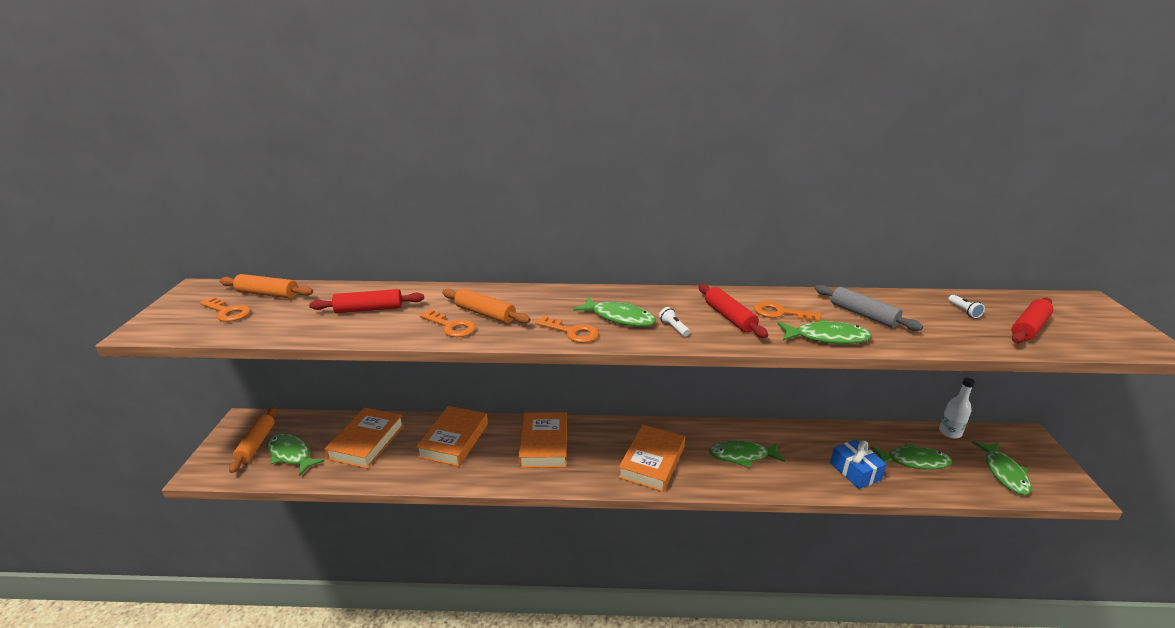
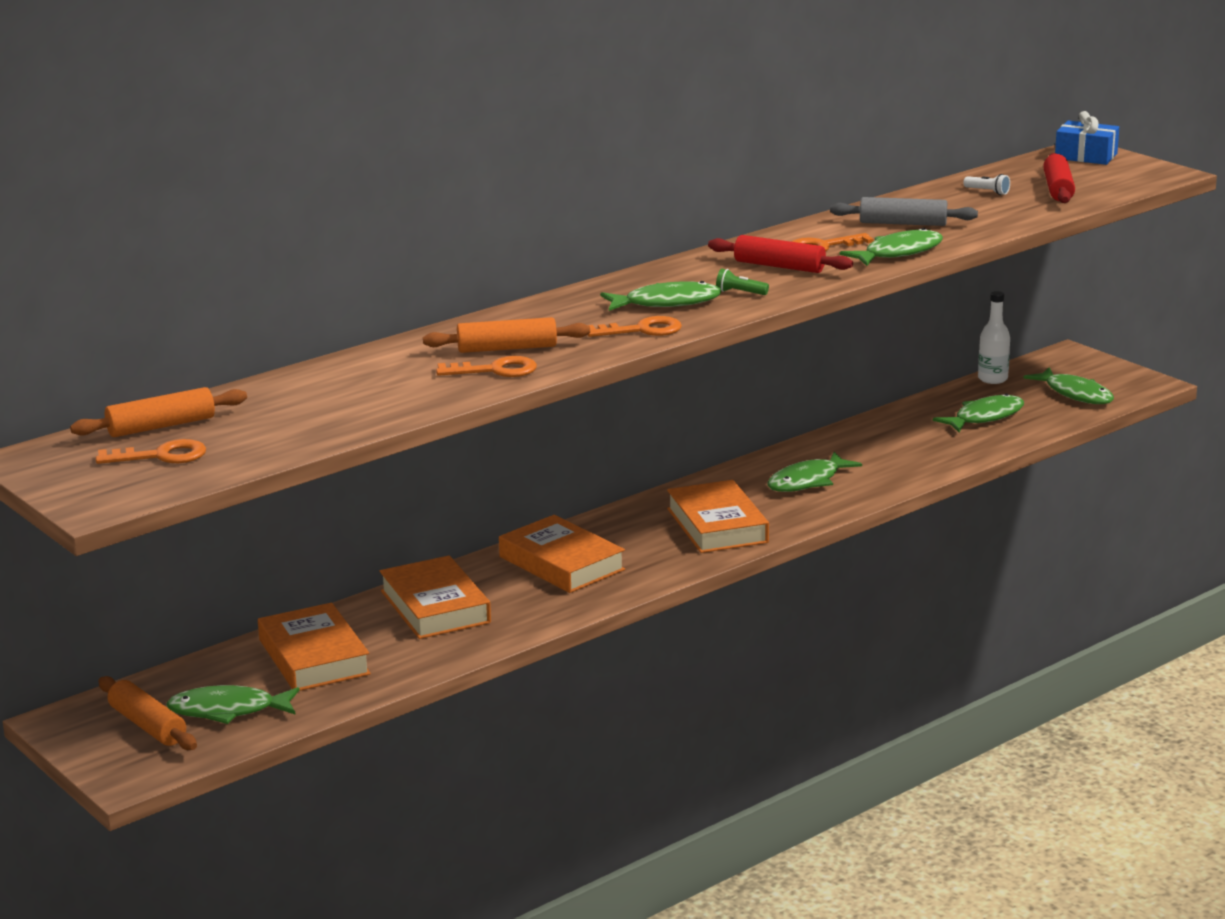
camera: 40 degrees left, 5 degrees down
red rolling pin [309,289,424,313] -> none
white flashlight [659,307,690,336] -> green flashlight [716,268,769,295]
blue gift [830,439,887,489] -> blue gift moved to [1055,111,1119,165]

